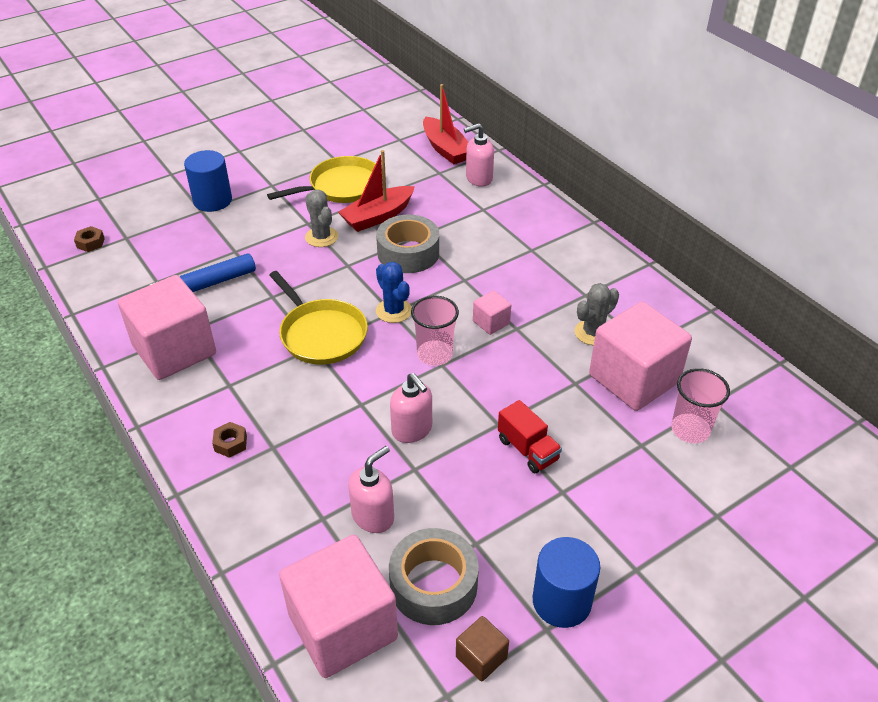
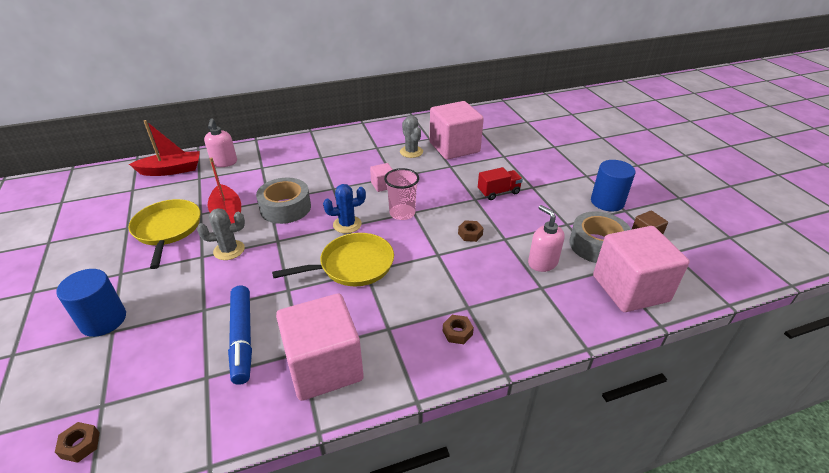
camera: 75 degrees left, 5 degrees down
pink soap dispenser [390,373,432,443] -> brown nut [458,220,484,242]
pink cup [671,368,730,443] -> none

